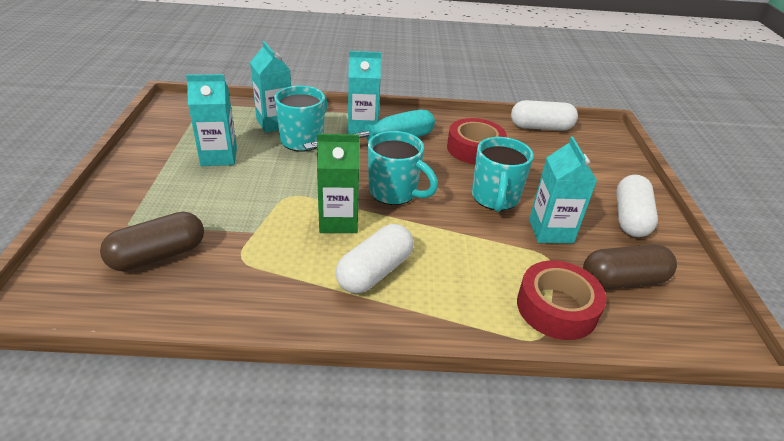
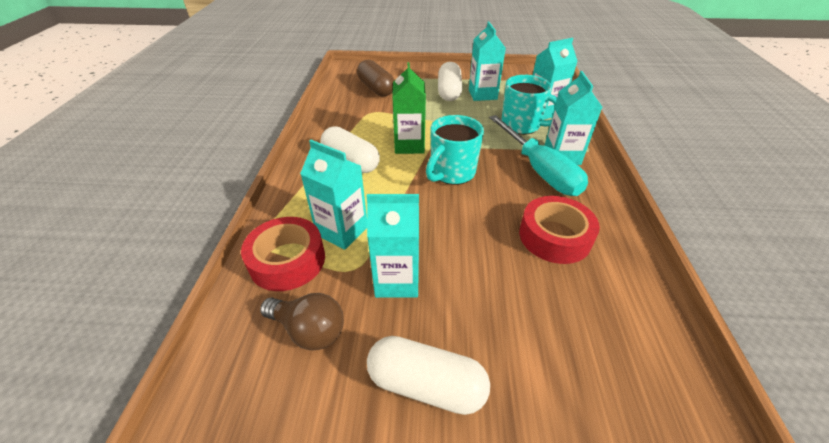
camera: 95 degrees right, 5 degrees up
turquoise mug [472,137,534,212] -> none
white capsule [511,100,578,131] -> white capsule moved to [438,62,462,101]
brown capsule [583,244,677,289] -> brown light bulb [260,293,344,350]
none -> turquoise carton [300,140,367,250]

